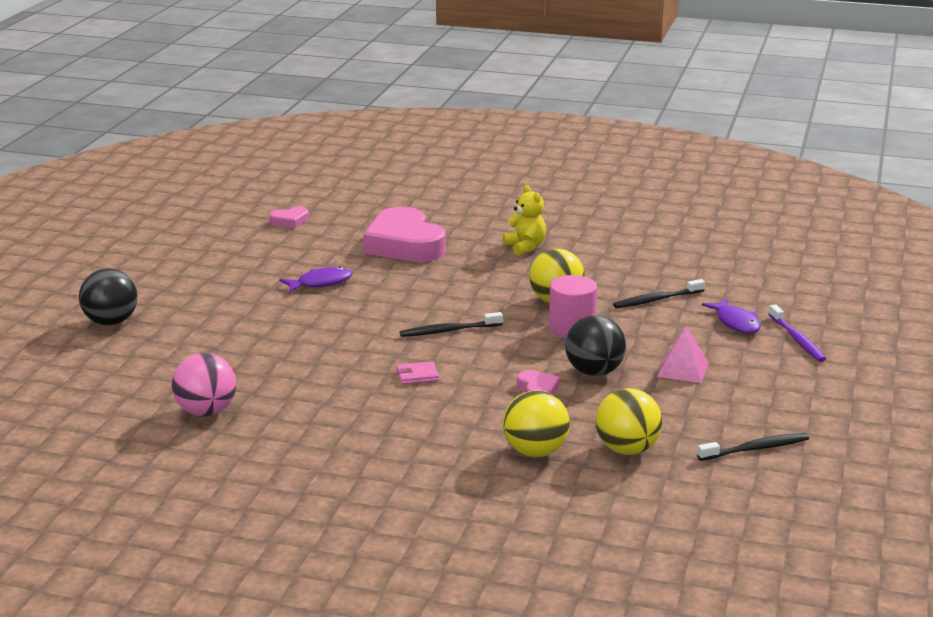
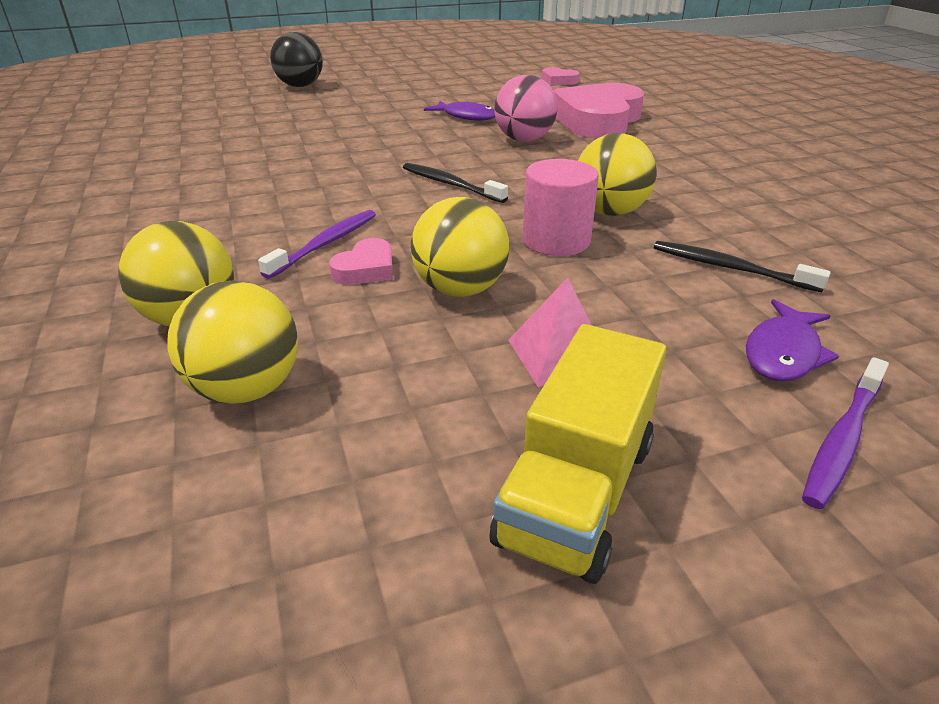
camera: 55 degrees right, 10 degrees up
pink ball [172,353,236,417] -> pink ball moved to [494,75,558,142]
pink wallet [396,361,439,385] -> none
yellow teddy bear [503,185,546,256] -> none
black ball [565,315,626,376] -> yellow ball [411,197,509,297]
black toothbrush [697,433,809,461] -> none
none -> purple toothbrush [258,210,376,279]
none -> yellow truck [490,324,667,584]

